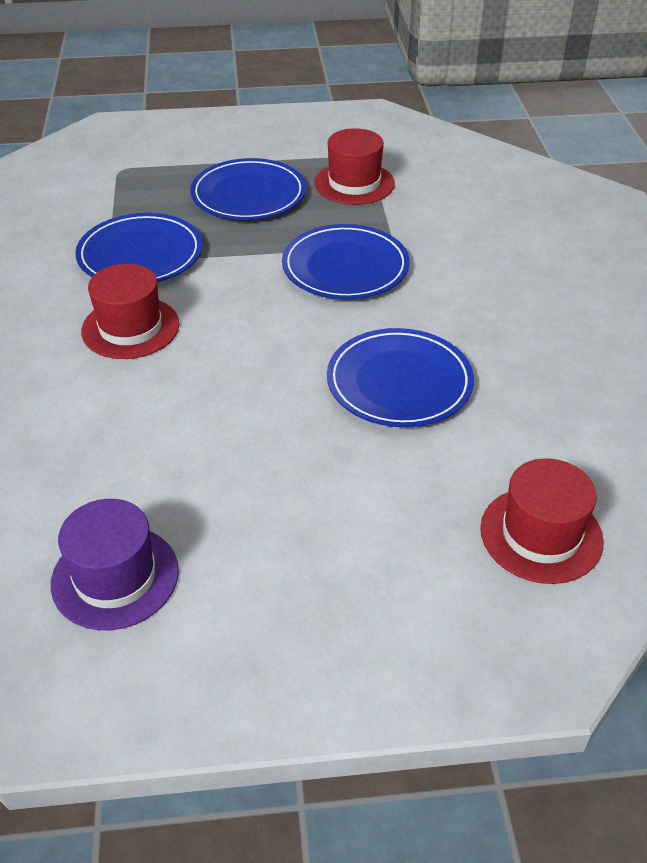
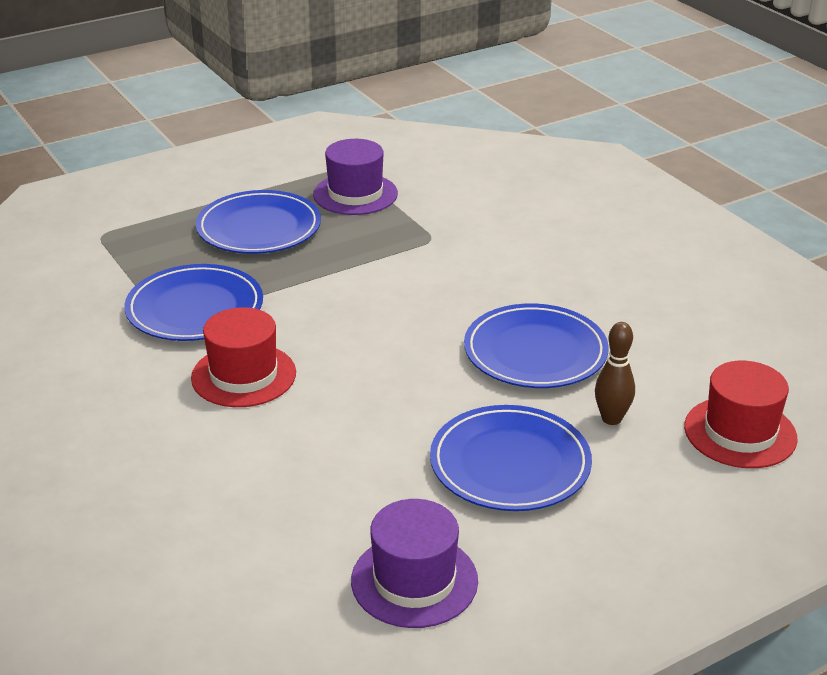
camera: 25 degrees left, 10 degrees down
blue plate [282,224,410,299] -> blue plate moved to [430,405,592,511]
red hat [314,128,395,205] -> purple hat [313,139,398,215]
none -> brown bowling pin [595,322,635,425]

